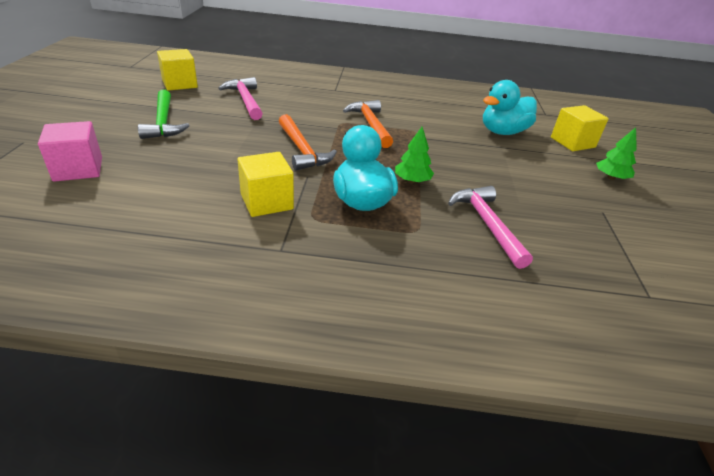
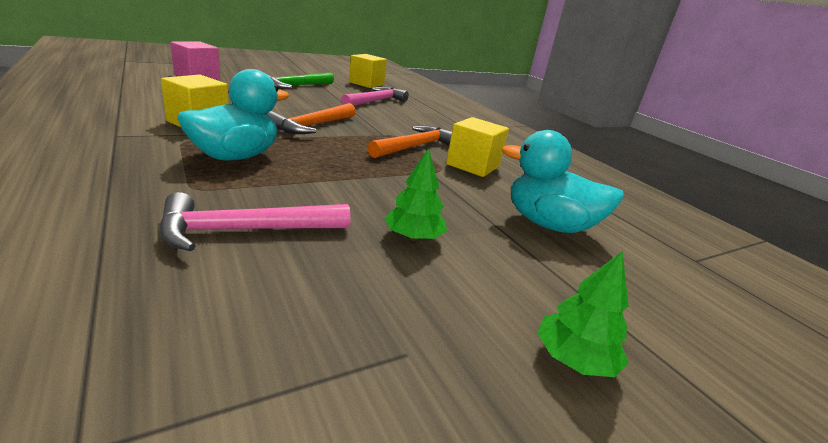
camera: 55 degrees right, 10 degrees down
green tree [395,127,434,183] -> green tree moved to [384,148,447,241]
pink hammer [448,186,533,269] -> pink hammer turned 150 degrees counterclockwise [159,192,350,251]
yellow cube [551,105,609,151] -> yellow cube moved to [446,117,509,177]

